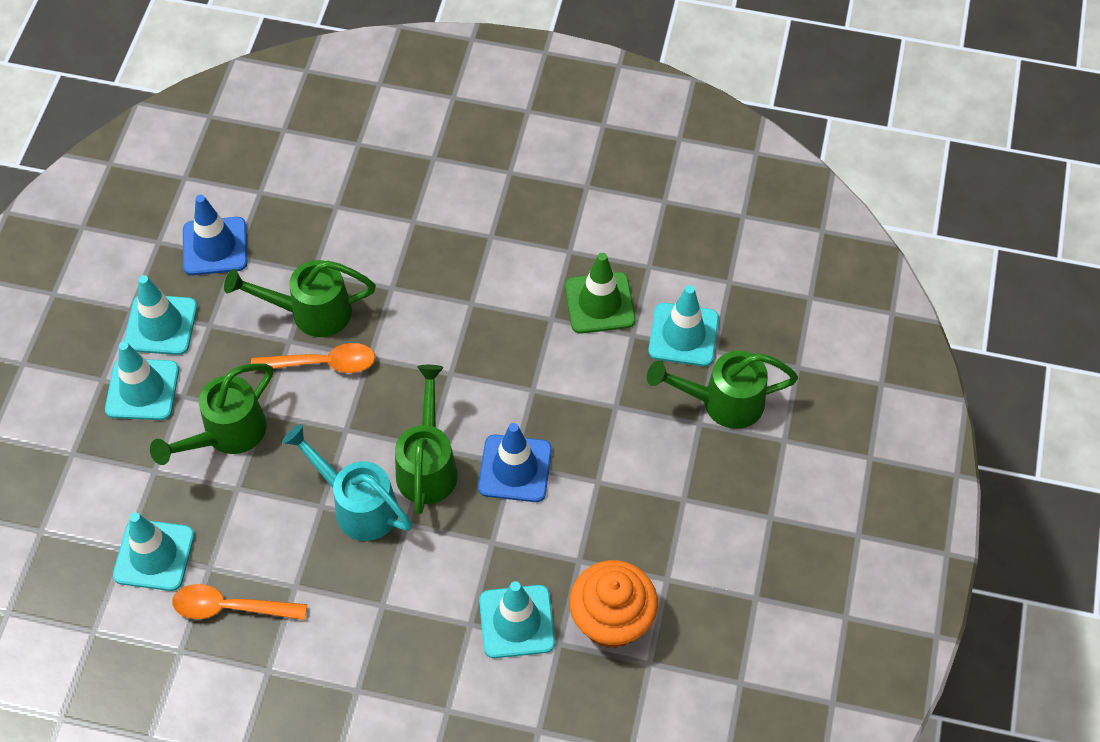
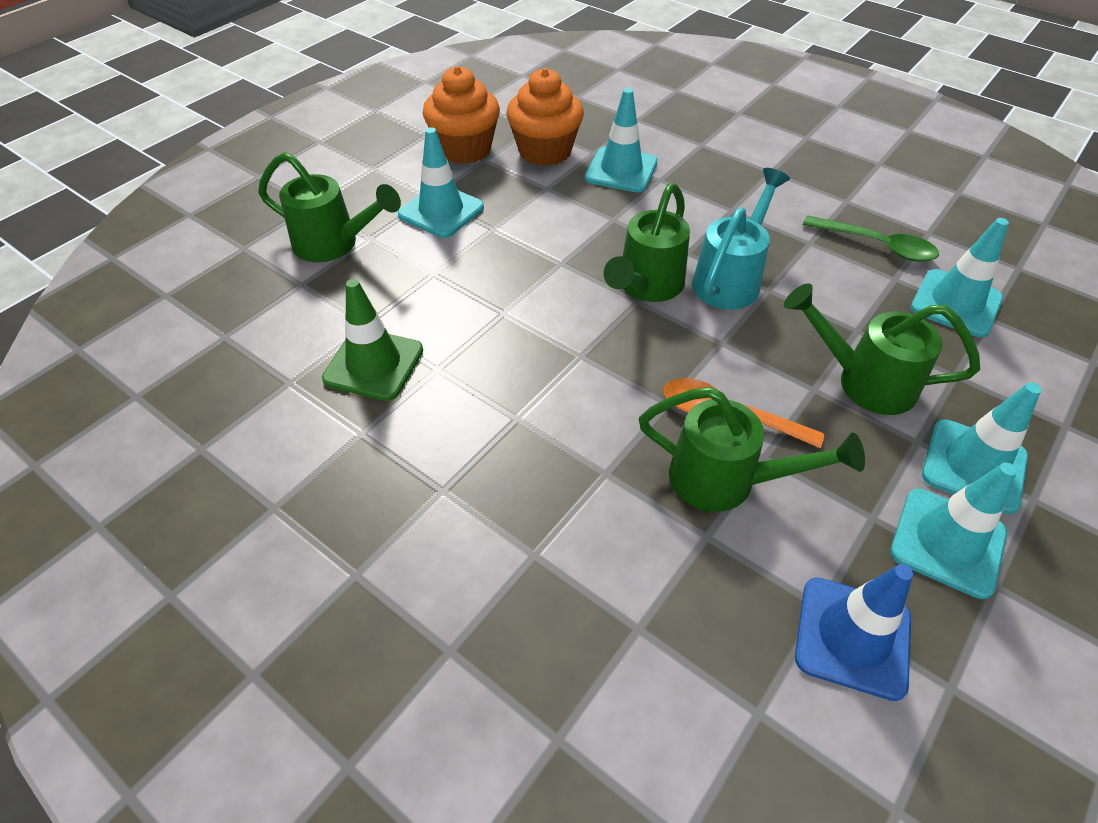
camera: 155 degrees left, 10 degrees down
green watering can [150,363,273,465] -> green watering can turned 135 degrees counterclockwise [784,283,980,415]
orange spoon [172,584,307,620] -> green spoon [803,215,939,262]
turquoise watering can [282,424,412,541] -> turquoise watering can turned 120 degrees counterclockwise [692,168,790,309]
blue traffic cone [478,423,552,502] -> none
turquoise traffic cone [648,285,719,366] -> turquoise traffic cone moved to [398,127,484,238]
none -> orange cupcake [423,66,500,164]

